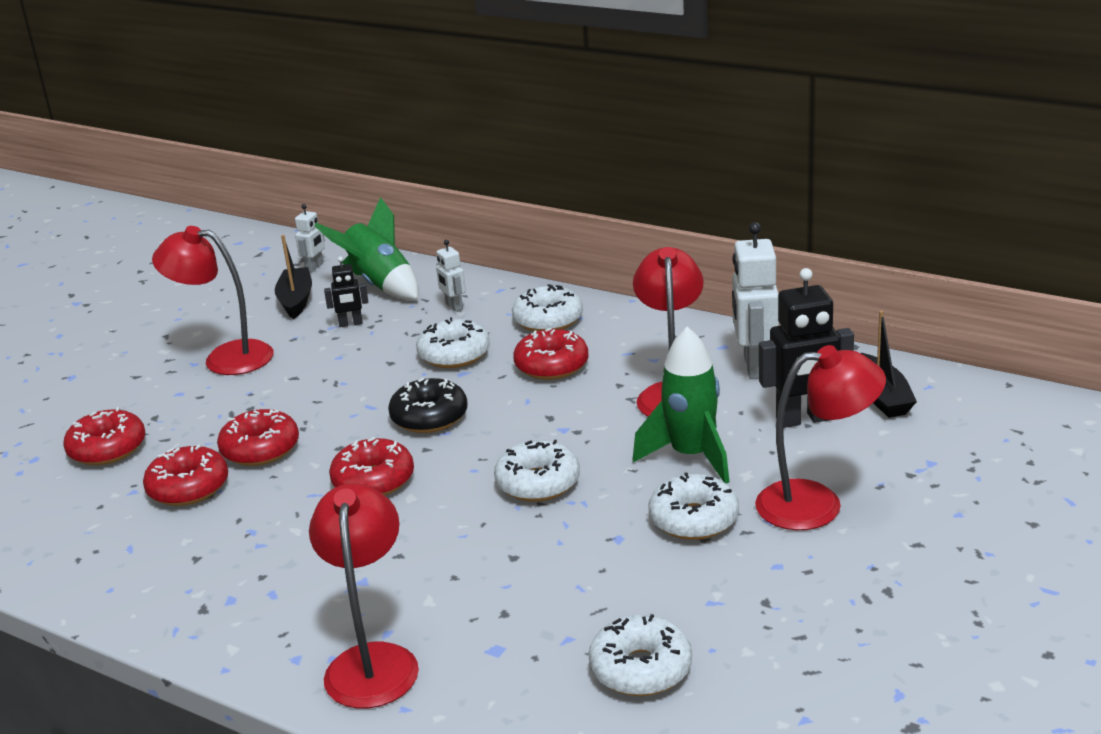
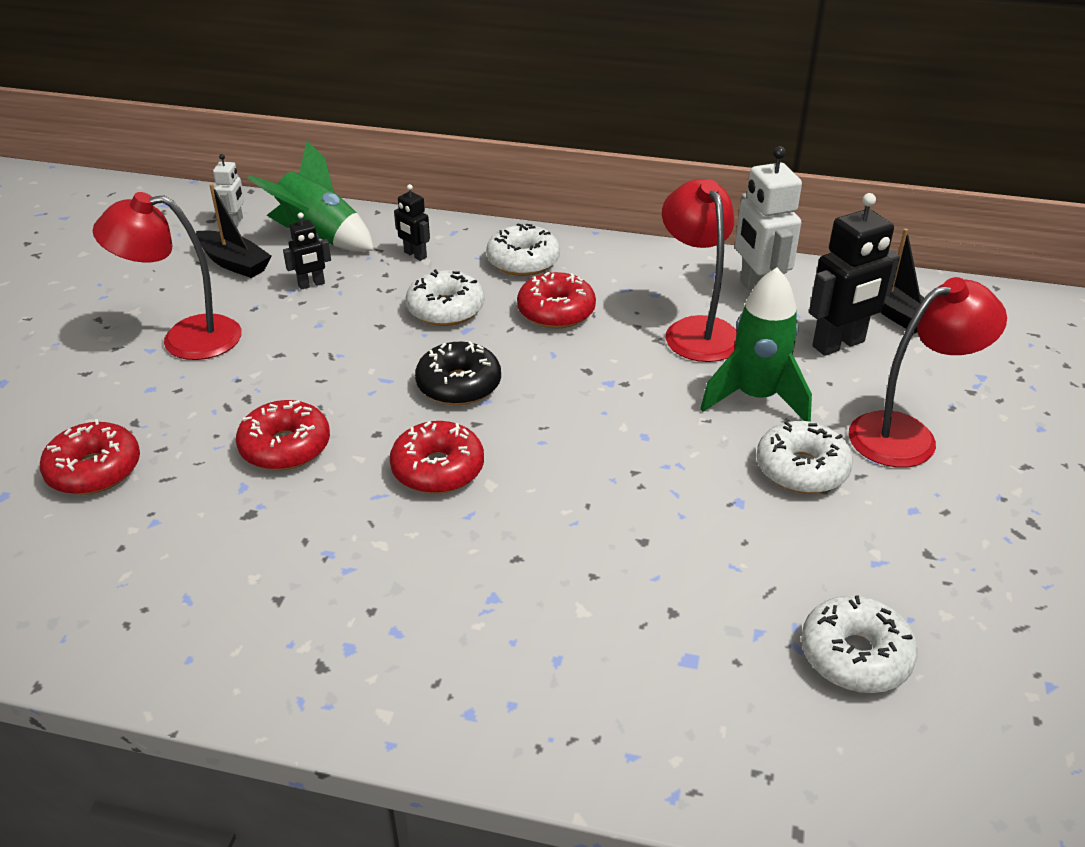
camera: 20 degrees left, 10 degrees up
red donut [143,445,228,506] -> none
black boat [275,235,312,319] -> black boat turned 150 degrees clockwise [196,184,271,278]
red lamp [309,483,419,708] -> none
white robot [436,240,466,312] -> black robot [394,184,430,261]
white donut [494,440,580,502] -> none

